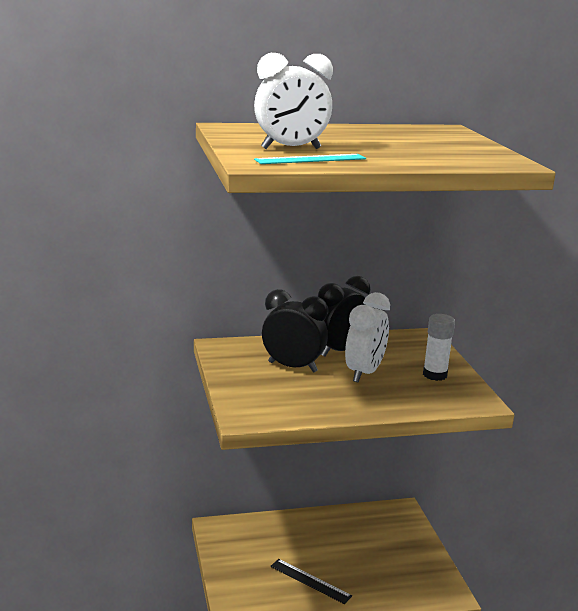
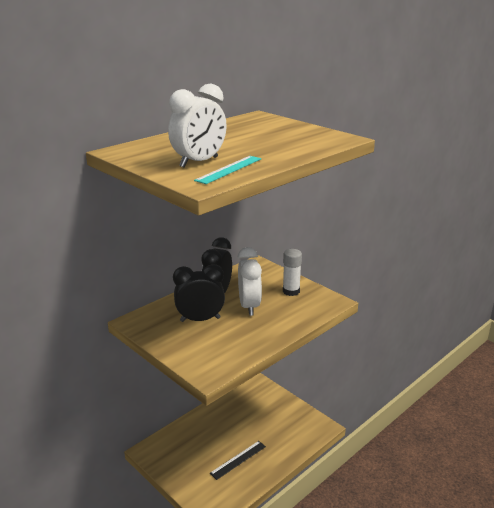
camera: 30 degrees left, 5 degrees up
black ruler [270,559,352,604] -> black ruler turned 45 degrees counterclockwise [210,441,266,480]

